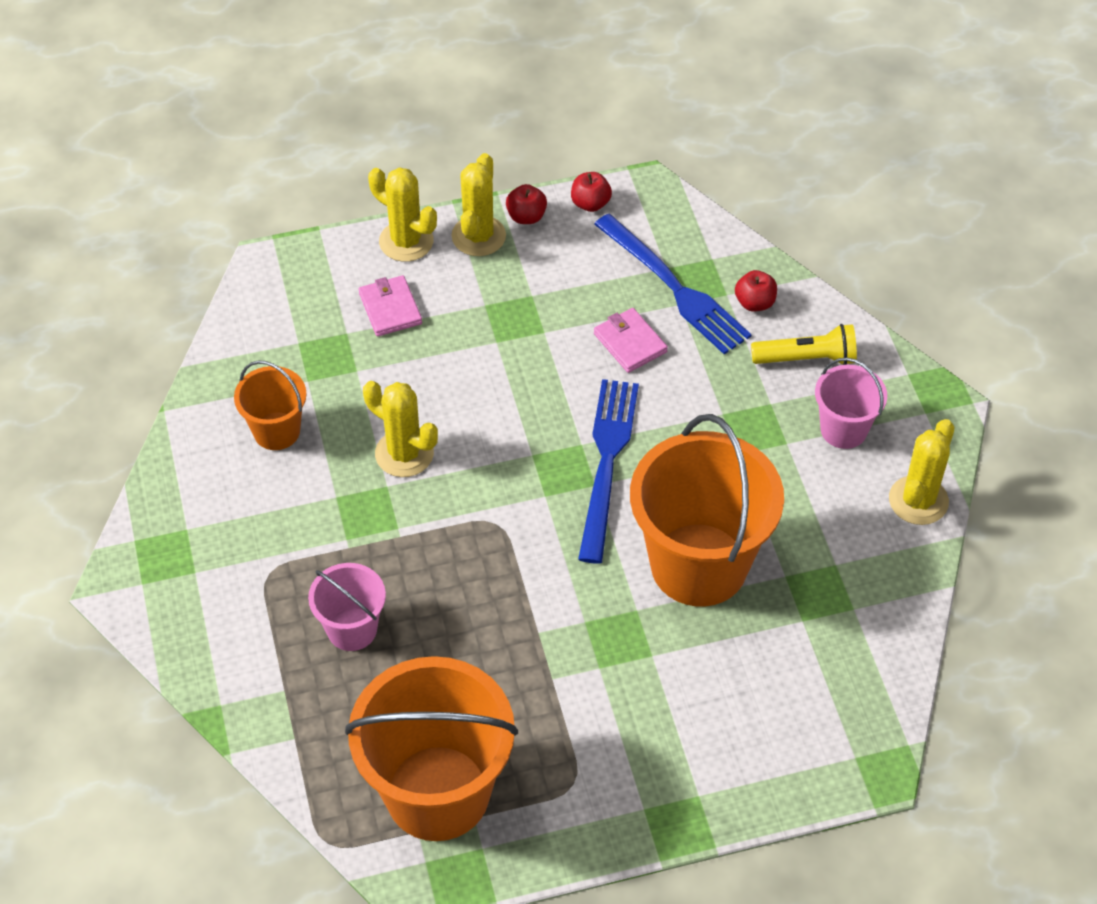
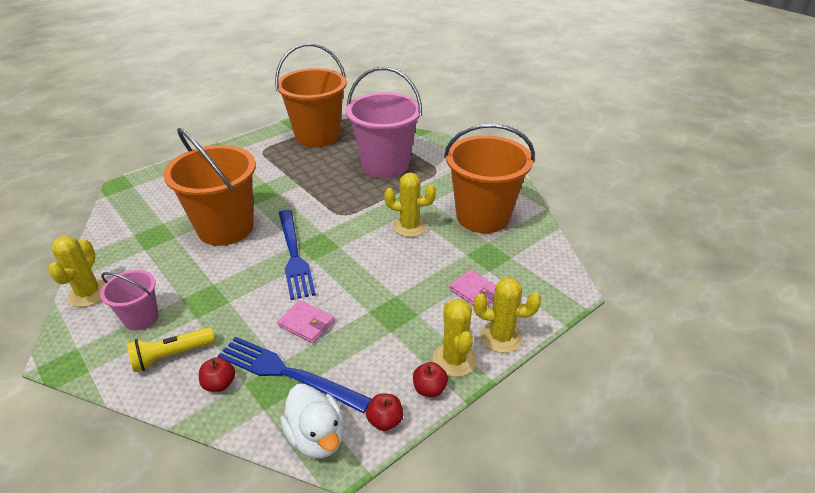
camera: 155 degrees right, 15 degrees down
orange bucket [234,360,307,450] -> orange bucket [444,123,535,233], size x1.99
pink bucket [308,563,386,651] -> pink bucket [346,67,422,178], size x1.99
none -> white duck [280,384,344,459]

